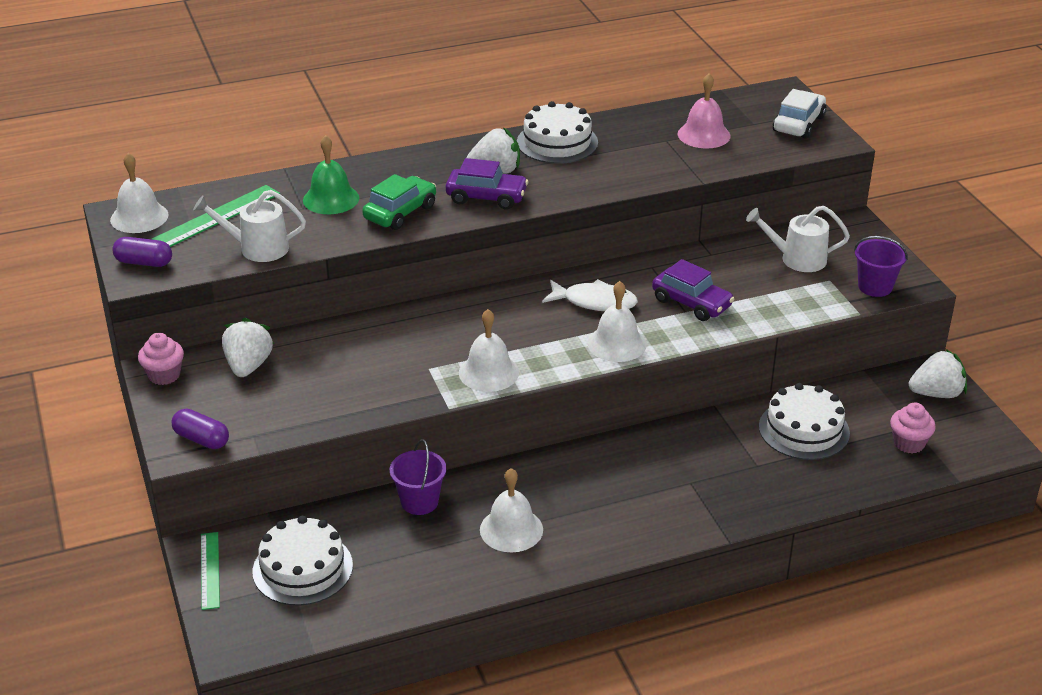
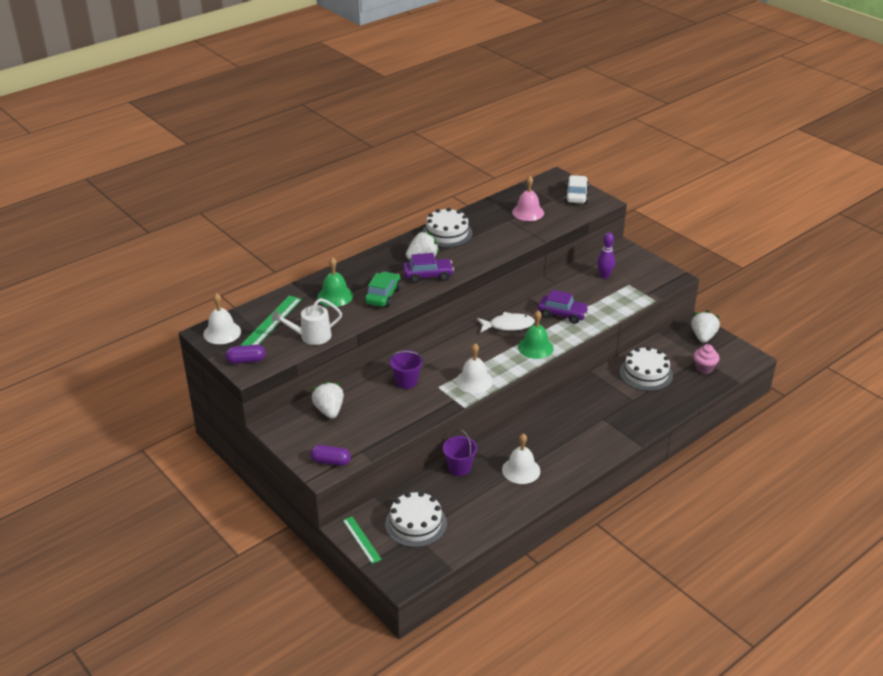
camera: 20 degrees left, 0 degrees up
pink cupcake [138,333,184,385] -> none
white bell [587,281,646,362] -> green bell [518,310,554,359]
white watering can [746,206,850,272] -> purple bowling pin [597,232,615,278]
purple bucket [854,236,908,297] -> purple bucket moved to [389,350,424,389]
white strawberry [909,349,967,398] -> white strawberry turned 45 degrees counterclockwise [691,310,720,343]

